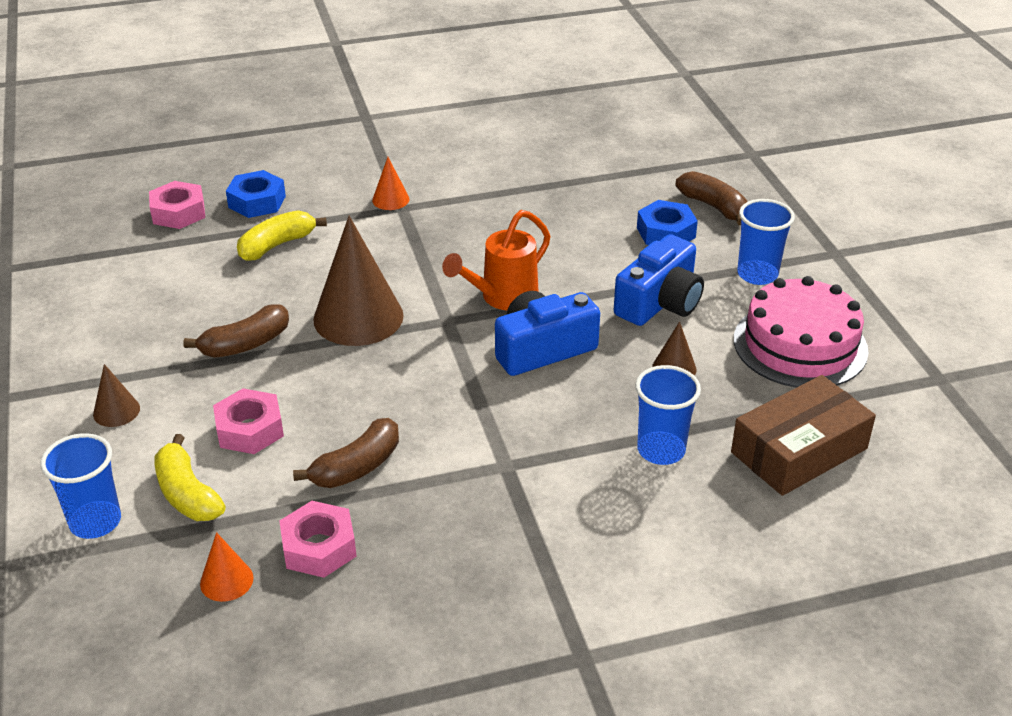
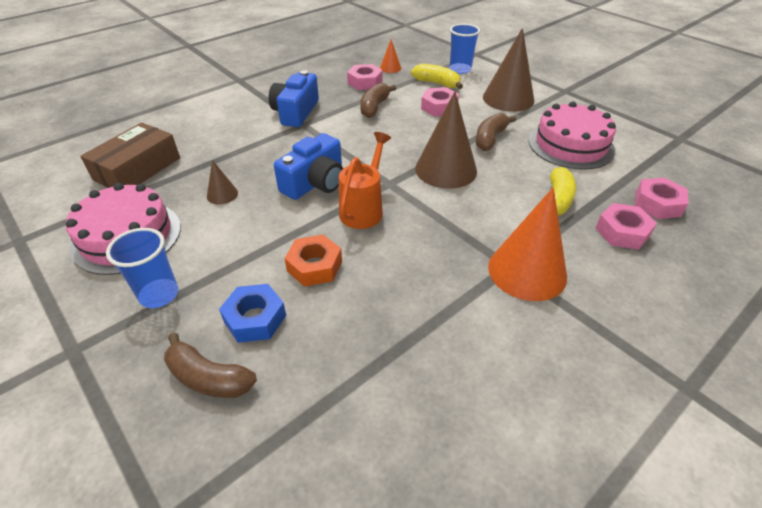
camera: 155 degrees right, 5 degrees up
brown cone [93,364,140,427] -> brown cone [483,28,534,112], size x2.14
blue nut [226,170,286,218] -> pink nut [596,203,657,250]
orange cone [372,157,409,210] -> orange cone [488,187,567,301], size x2.14
blue camera [614,234,704,326] -> blue camera moved to [269,70,319,127]
blue cup [635,365,701,465] -> none
none -> orange nut [284,235,342,287]
none -> pink cake [529,101,616,170]

